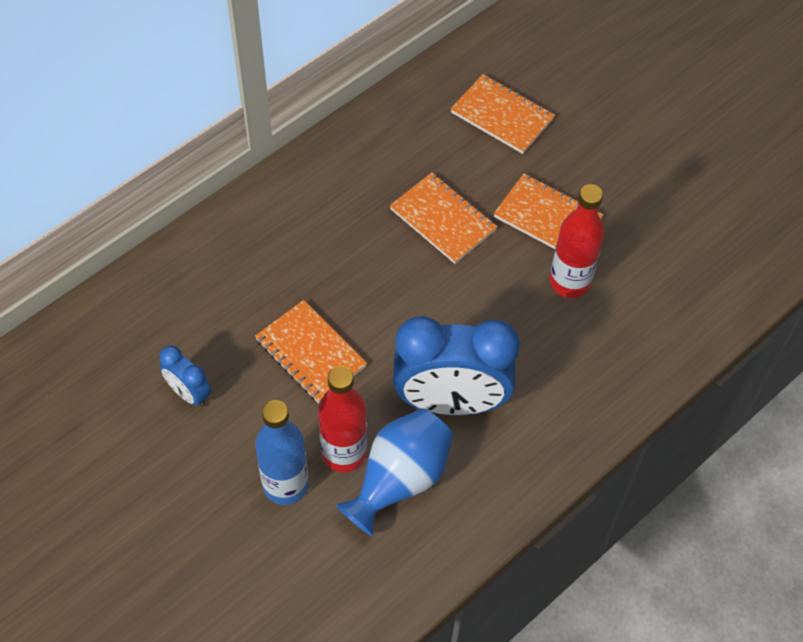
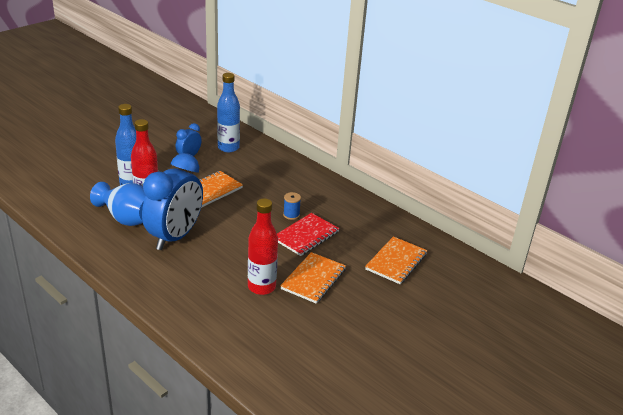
camera: 85 degrees right, 25 degrees down
orange notebook [390,172,497,264] -> red notebook [277,213,340,256]
blue clock [393,316,520,415] -> blue clock turned 150 degrees counterclockwise [142,153,203,250]
none -> blue bottle [217,73,240,152]
none -> blue spool [283,192,301,220]

